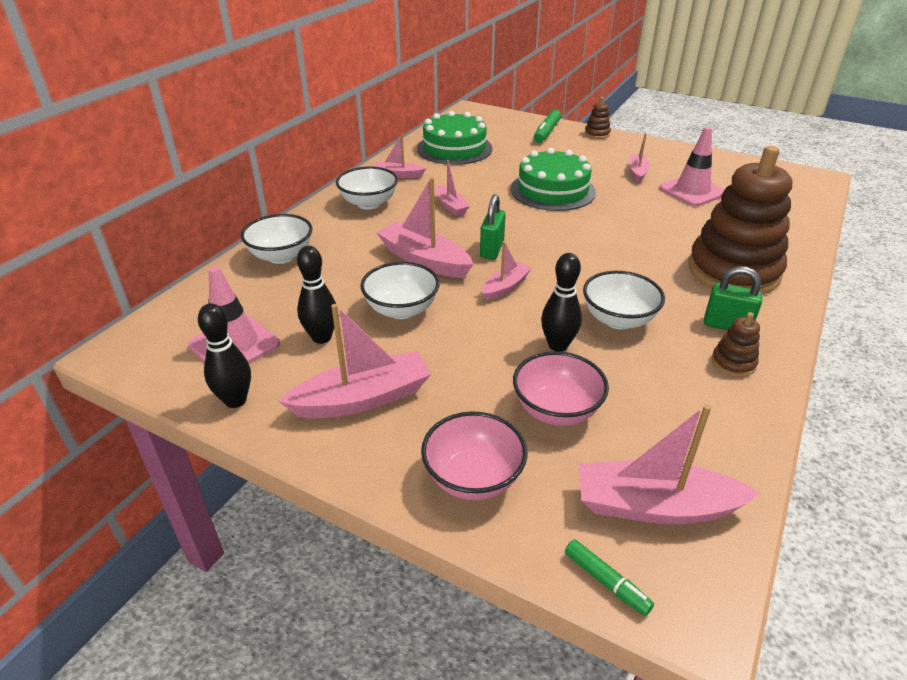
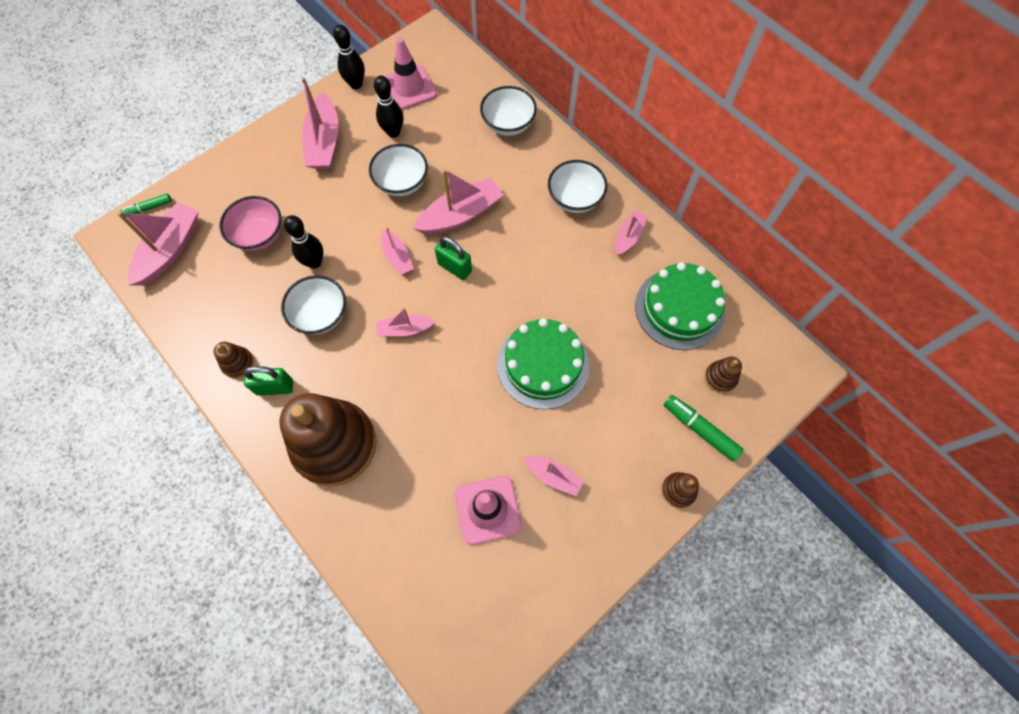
camera: 110 degrees right, 30 degrees up
pink bowl [421,411,528,500] -> none
pink boat [435,160,470,216] -> pink boat moved to [376,308,435,336]
green padlock [704,266,762,330] -> green padlock turned 45 degrees clockwise [243,366,293,396]
none -> brown stacking toy [704,356,742,393]

